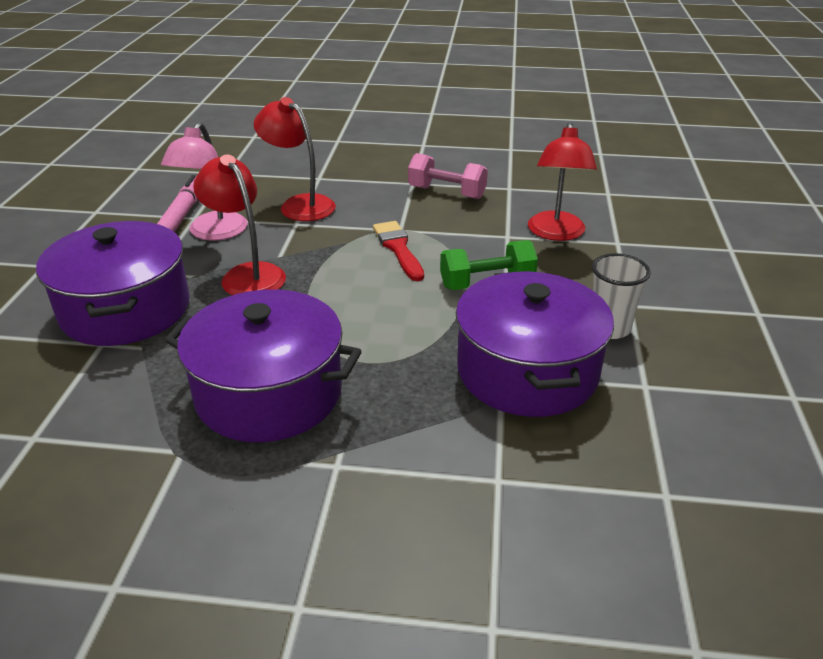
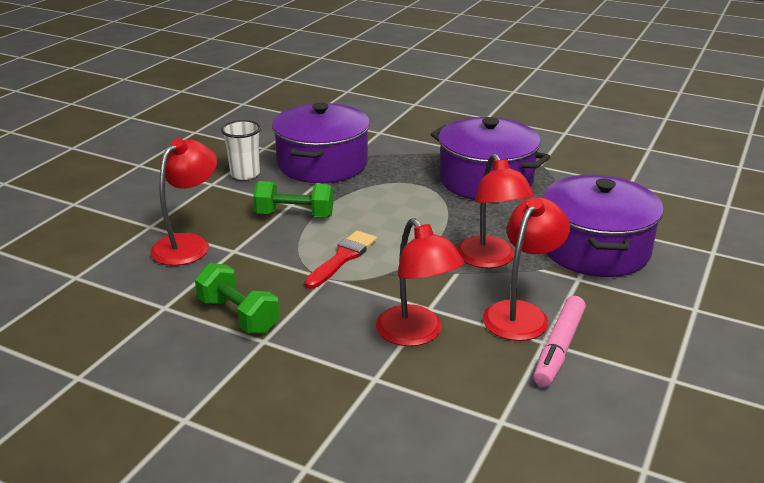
camera: 160 degrees left, 5 degrees down
pink lamp [161,122,248,241] -> red lamp [483,197,570,341]
red brush [373,221,424,281] -> red brush turned 150 degrees counterclockwise [304,231,377,289]
pink dumbbell [408,153,488,199] -> green dumbbell [195,263,279,334]

